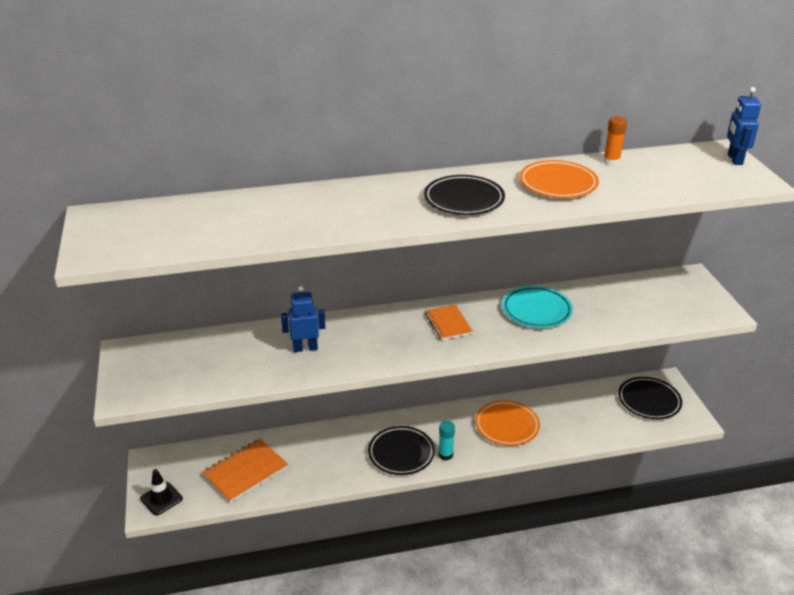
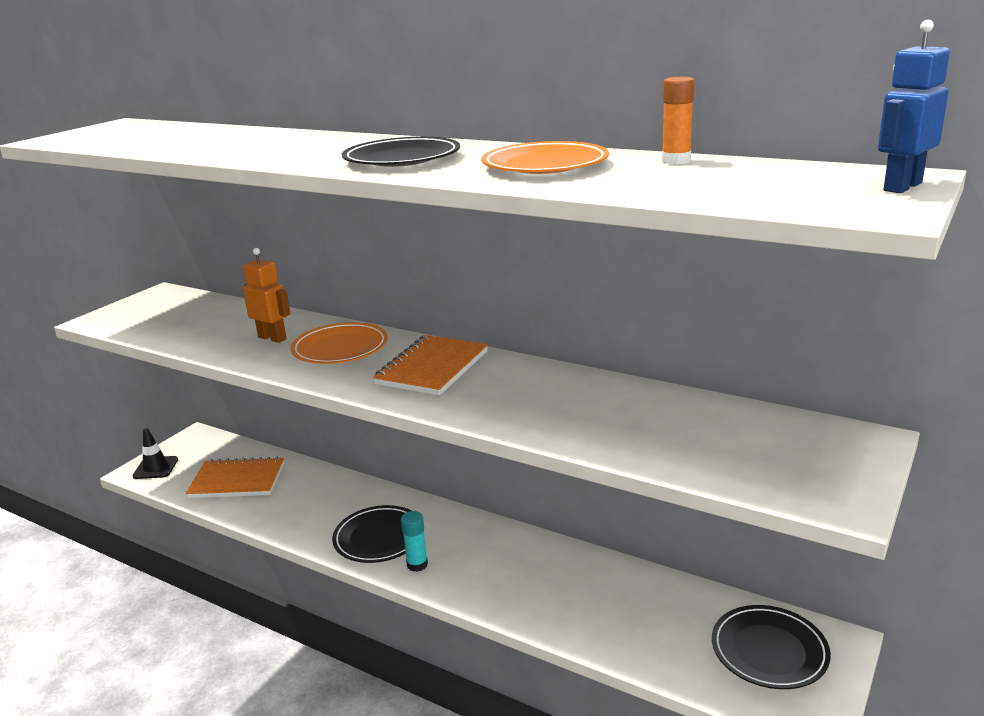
camera: 45 degrees right, 10 degrees down
blue robot [281,286,326,352] -> orange robot [243,248,290,343]
orange notebook [425,305,473,340] -> orange notebook [373,335,488,395], size x1.54
orange plate [475,400,540,446] -> orange plate moved to [291,322,388,364]
turquoise plate [502,286,573,328] -> none

